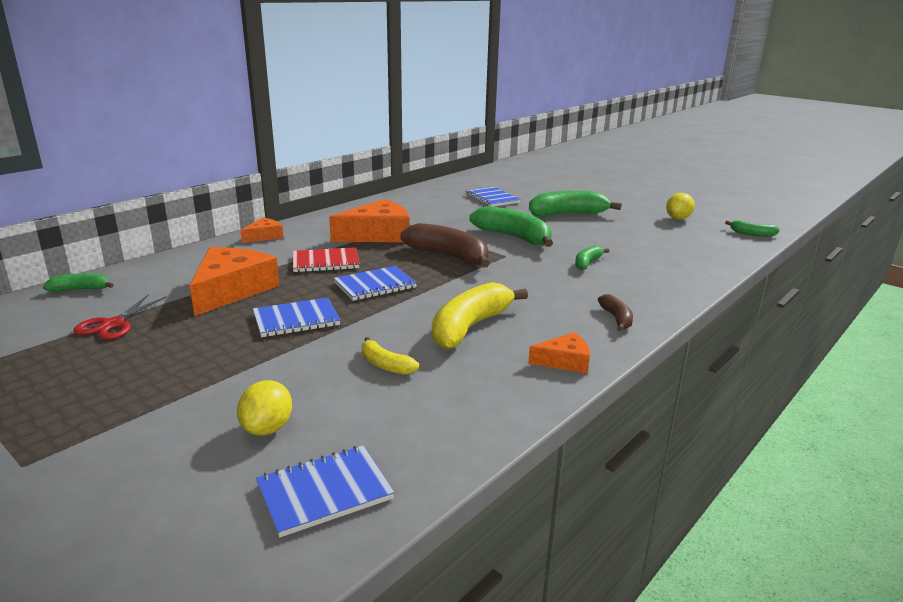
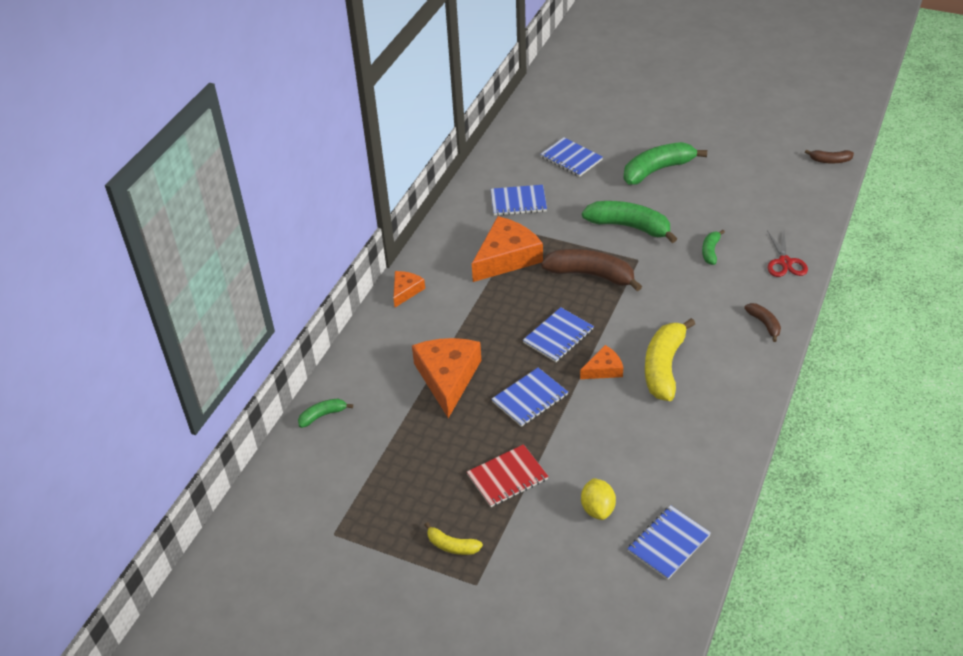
camera: 15 degrees left, 20 degrees up
red scissors [73,295,167,340] -> red scissors moved to [767,230,808,277]
red notebook [293,247,360,272] -> red notebook moved to [467,444,548,507]
yellow banana [362,337,419,375] -> yellow banana moved to [425,522,483,555]
orange cheese [528,332,590,373] -> orange cheese moved to [580,345,623,379]
yellow lemon [666,193,695,220] -> none
green banana [725,221,780,237] -> brown banana [805,150,854,164]
none -> blue notebook [491,185,547,216]

